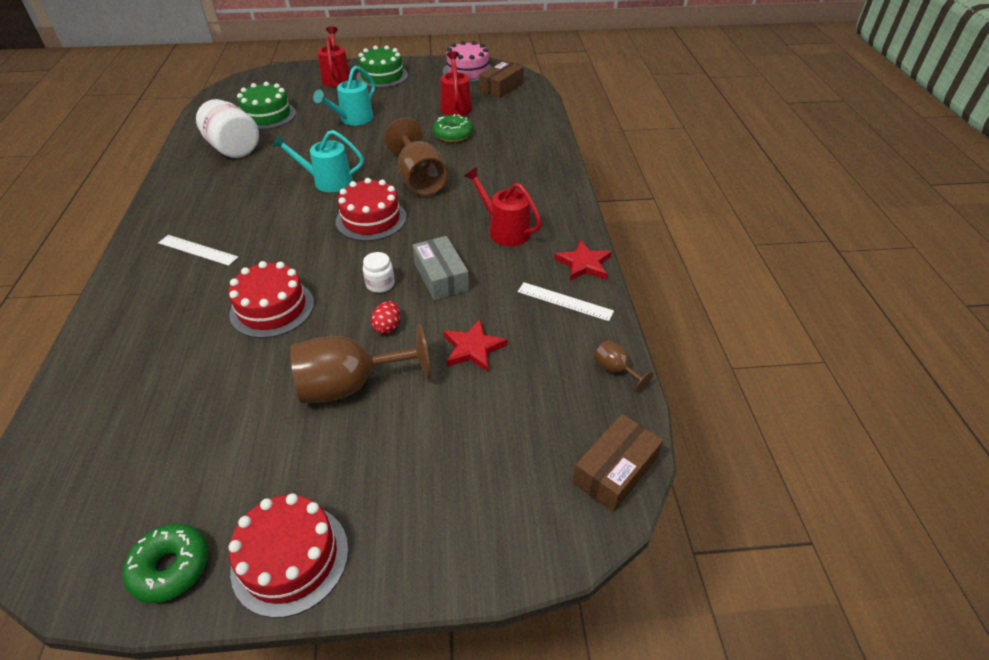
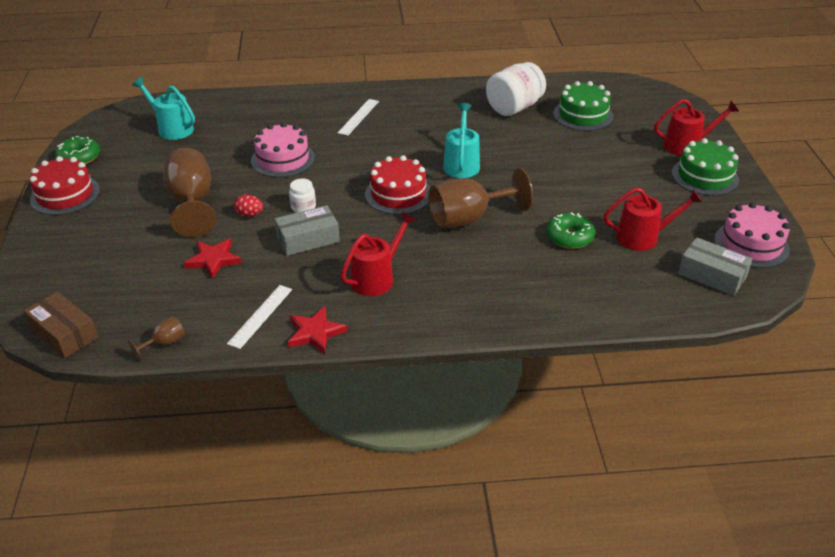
camera: 90 degrees right, 5 degrees down
red cake [229,261,314,338] -> pink cake [251,122,315,178]
turquoise watering can [313,66,375,125] -> turquoise watering can moved to [132,77,195,140]
brown box [479,61,524,98] -> grey box [678,237,752,296]

